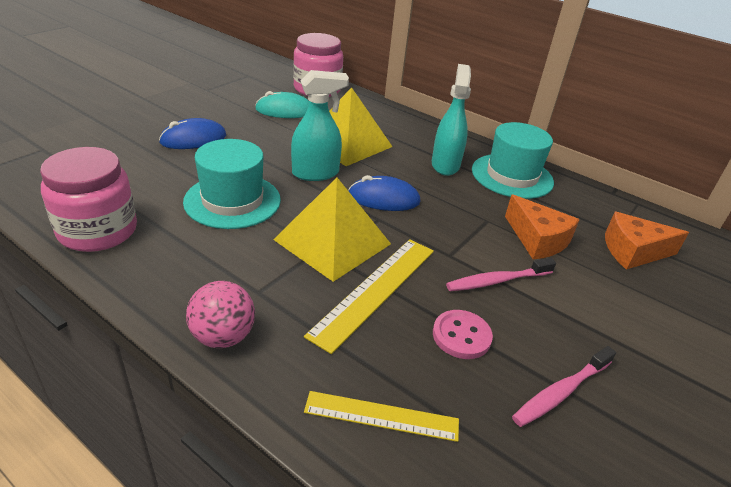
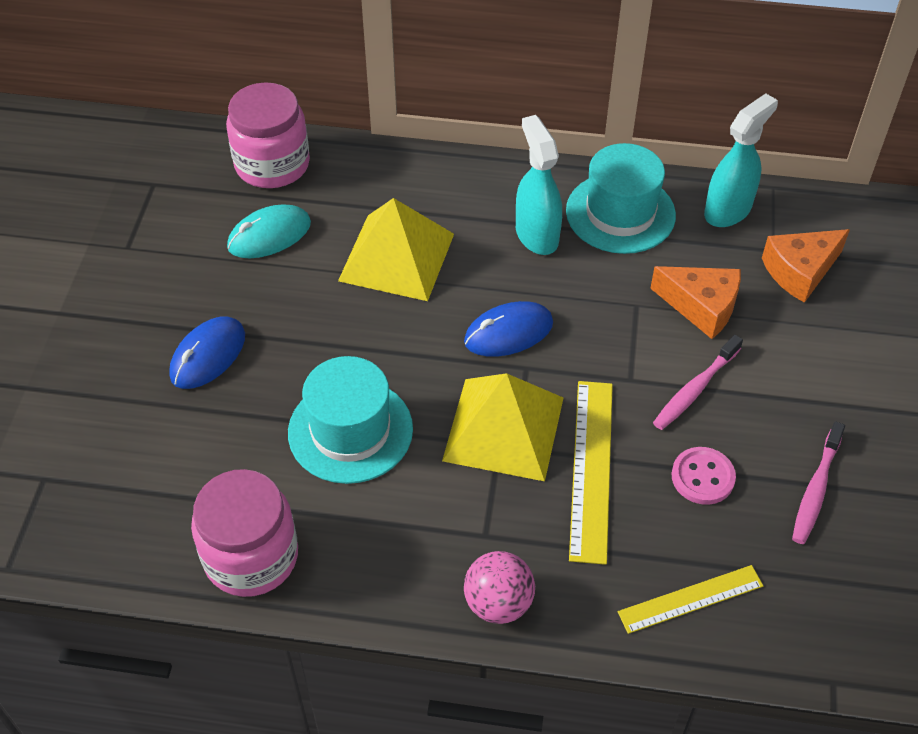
camera: 25 degrees left, 15 degrees up
turquoise spray bottle [291,70,349,181] -> turquoise spray bottle moved to [704,93,778,227]

